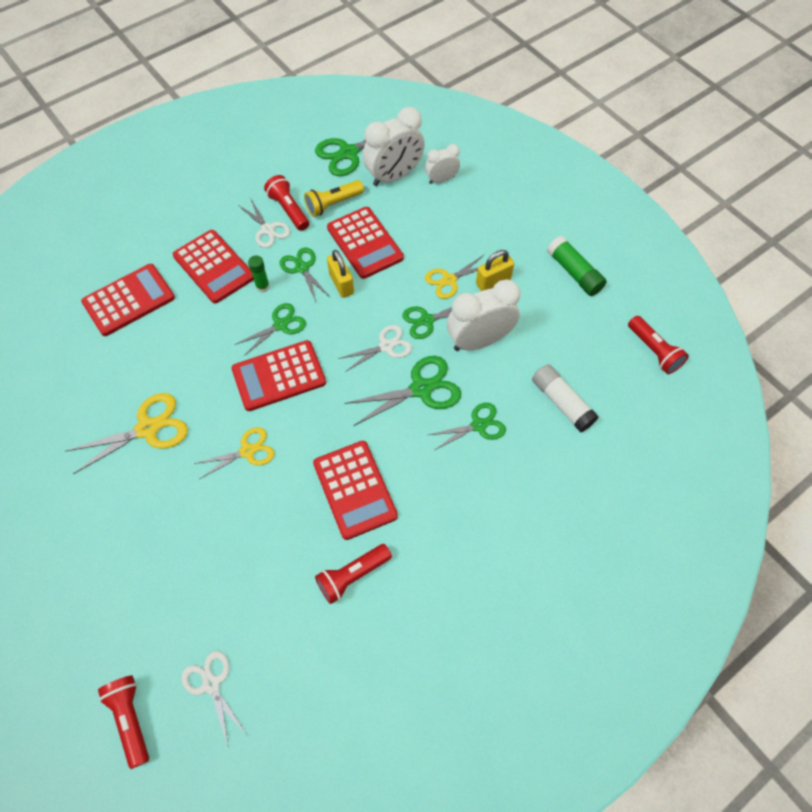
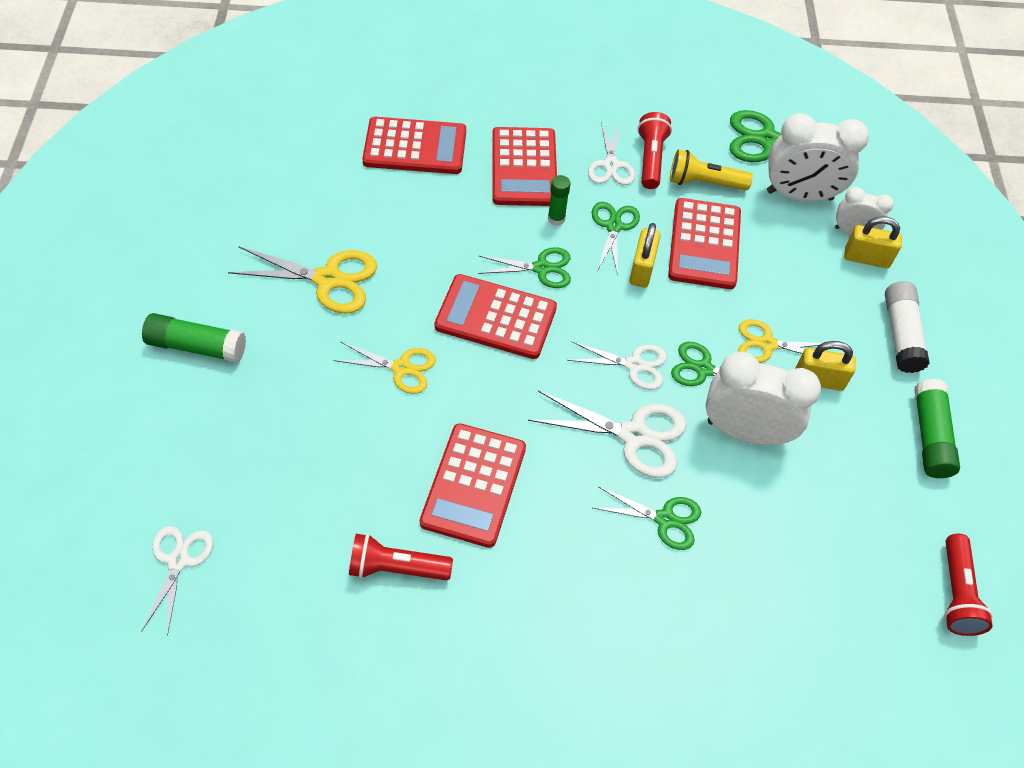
camera: 35 degrees right, 5 degrees down
red flashlight [98,675,149,769] -> none
green scissors [344,356,461,426] -> white scissors [528,390,687,478]
white glue stick [532,364,599,432] -> white glue stick moved to [885,281,930,373]
none -> green glue stick [142,313,246,363]
none -> yellow padlock [844,216,902,268]

